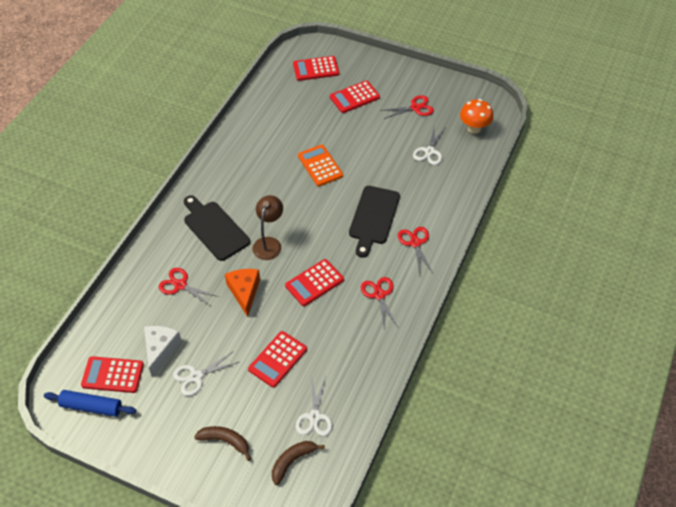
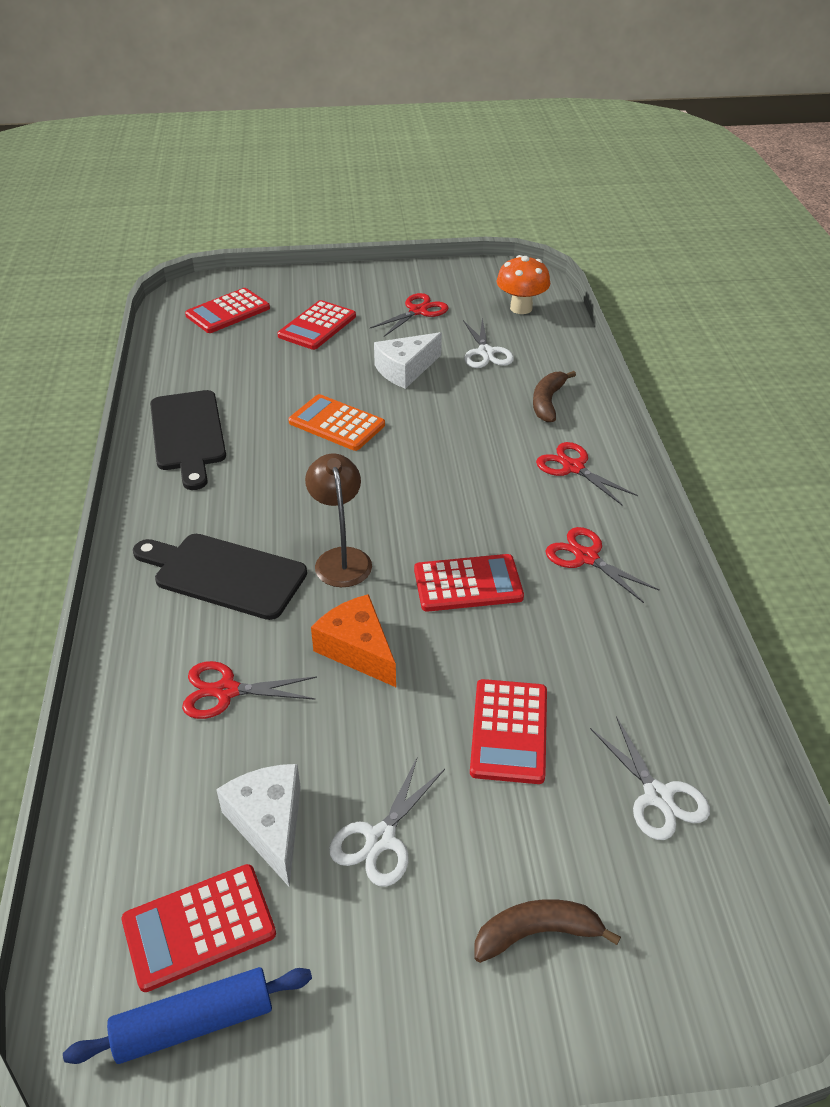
camera: 30 degrees left, 10 degrees down
brown banana [272,441,325,485] -> brown banana moved to [533,371,576,422]
red calculator [285,259,344,306] -> red calculator turned 120 degrees counterclockwise [414,554,524,612]
black cutting board [349,186,400,258] -> black cutting board moved to [150,390,226,490]
none -> white cheese [374,332,442,389]

